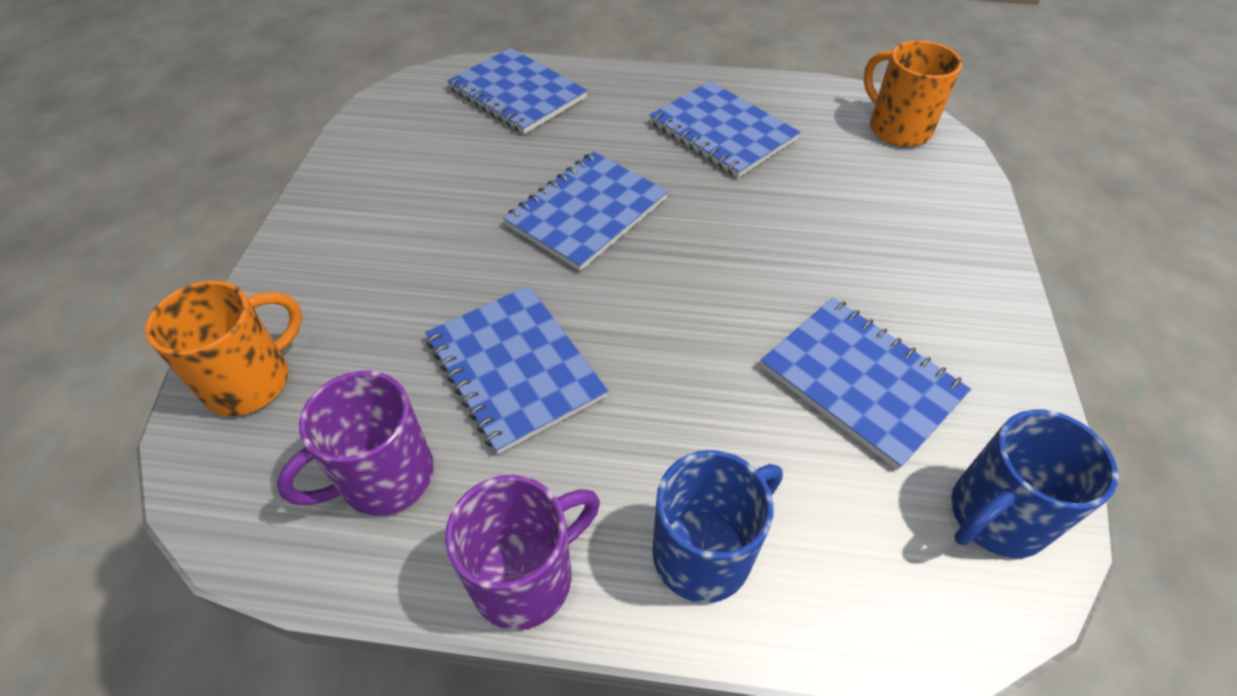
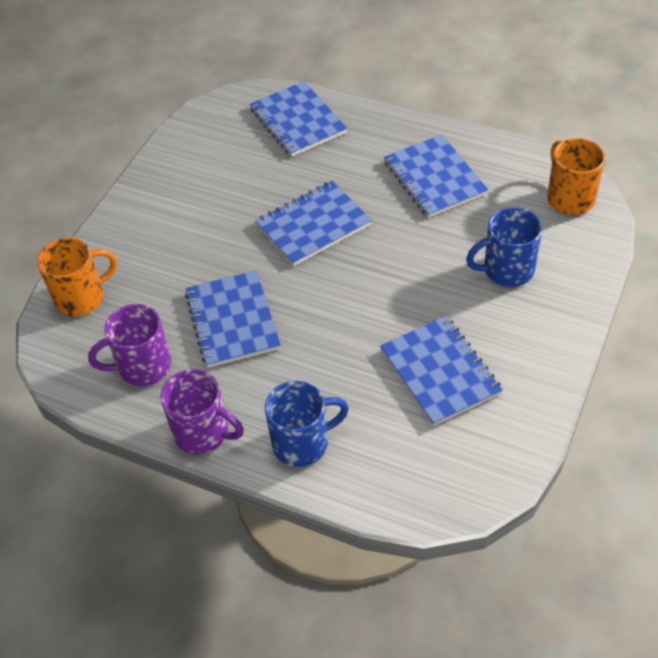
camera: 20 degrees right, 0 degrees up
purple mug [445,475,600,630] -> purple mug turned 45 degrees clockwise [161,369,244,454]
blue mug [951,409,1119,558] -> blue mug moved to [466,207,543,287]

